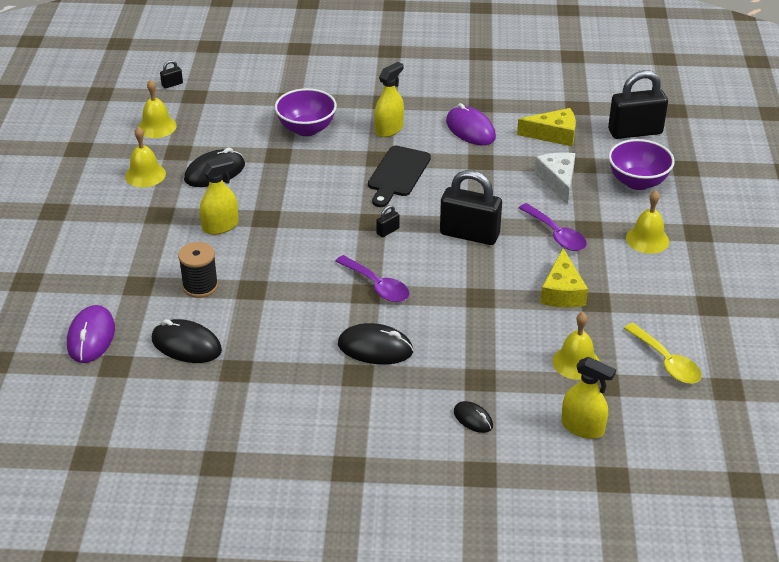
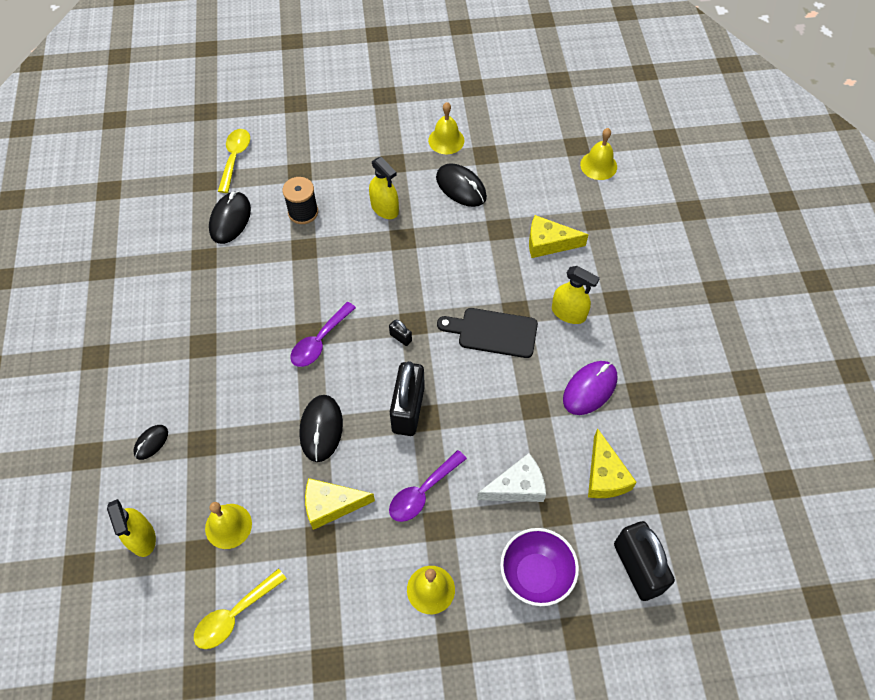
camera: 80 degrees right, 20 degrees up
purple mouse [67,305,115,363] -> yellow spoon [218,129,250,193]
yellow bell [138,79,177,138] -> yellow bell moved to [580,128,617,180]
black padlock [160,60,183,89] -> none
purple bowl [275,88,337,136] -> yellow cheese [529,215,589,258]
black mouse [338,323,413,364] -> black mouse moved to [299,395,343,462]
yellow spray bottle [561,357,616,439] -> yellow spray bottle turned 45 degrees counterclockwise [107,499,156,557]

